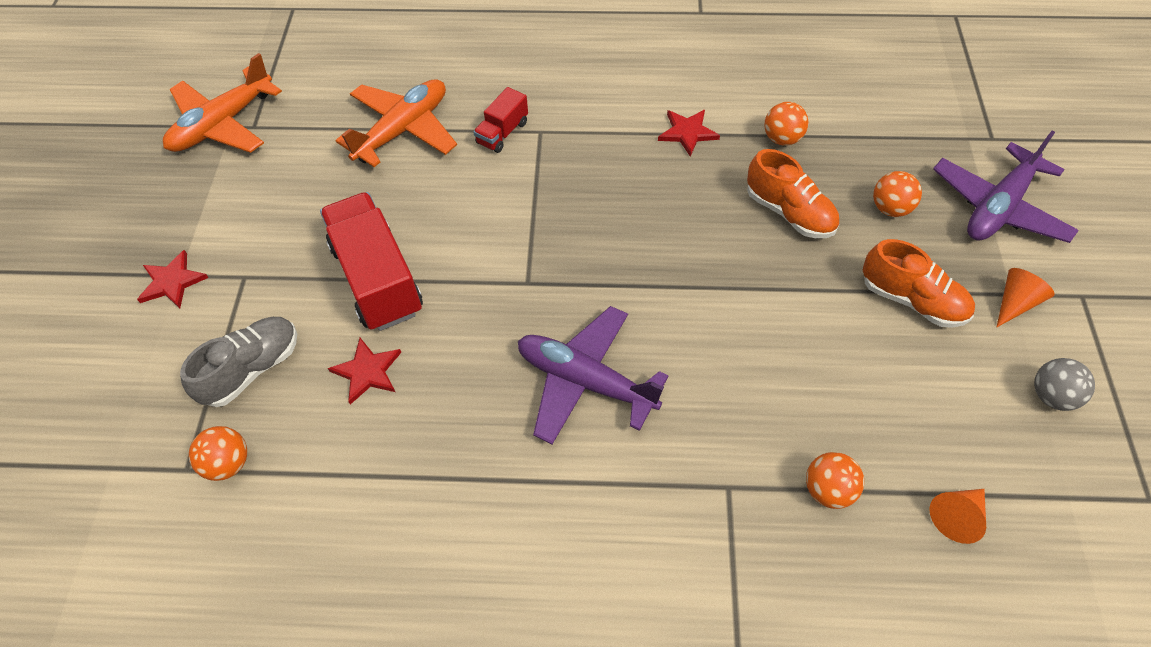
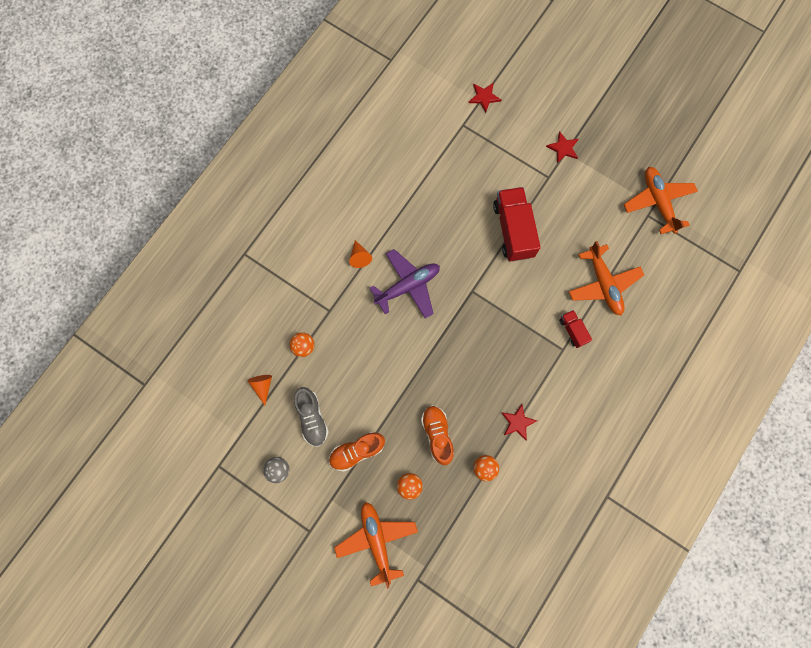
camera: 120 degrees right, 20 degrees up
grey shoe [180,317,297,407] -> grey shoe moved to [294,387,329,447]
orange ball [189,426,247,481] -> none
red truck [320,192,423,331] -> red truck turned 105 degrees counterclockwise [493,187,541,261]
red star [328,338,401,405] -> red star moved to [468,83,501,113]
orange shoe [747,149,839,238] -> orange shoe turned 90 degrees clockwise [421,405,454,465]
purple plane [933,131,1079,243] -> orange plane [334,502,418,589]
orange cone [997,268,1055,327] -> orange cone moved to [349,240,372,268]

